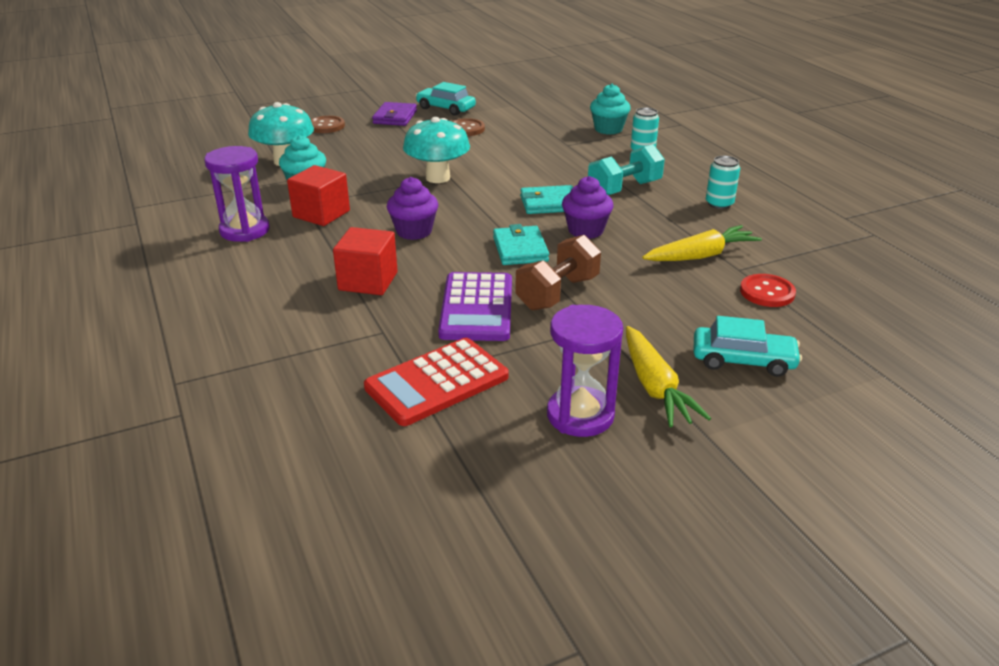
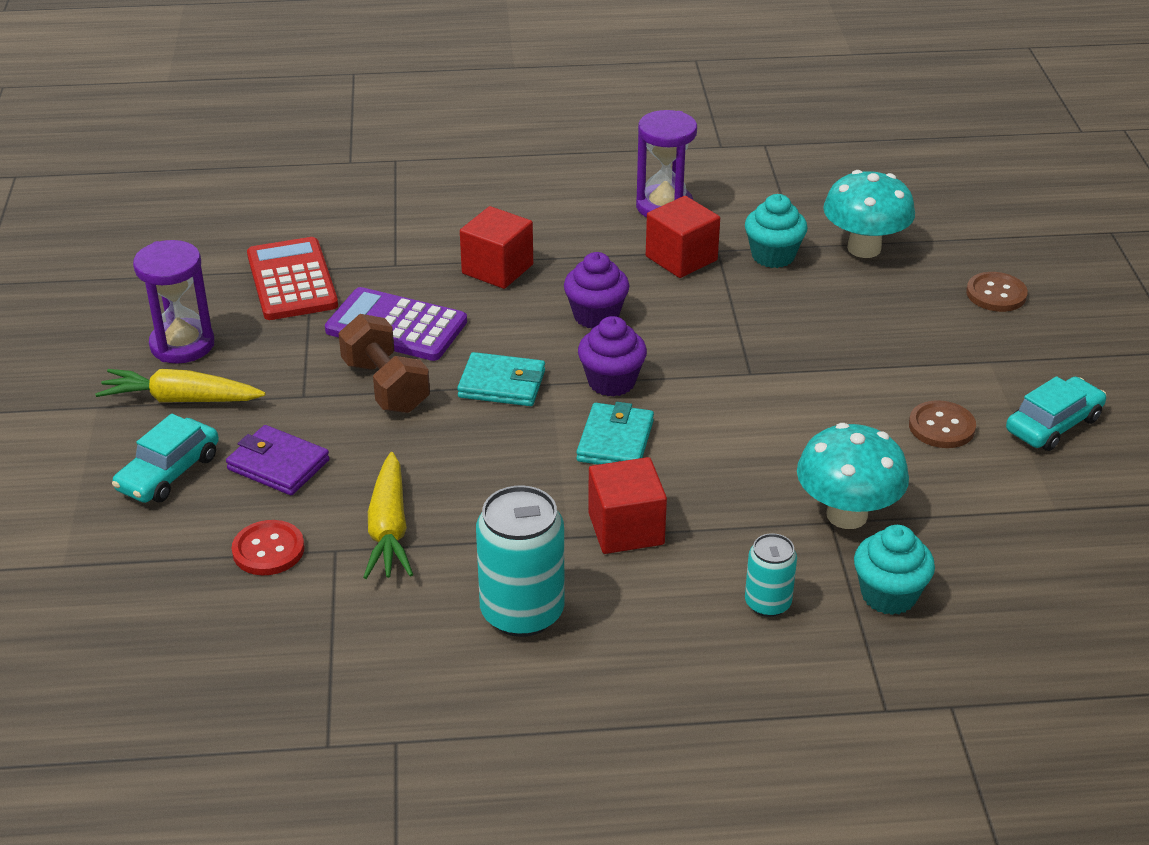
camera: 110 degrees right, 5 degrees up
purple wallet [372,102,417,126] -> purple wallet moved to [226,425,330,495]
turquoise mushroom [403,117,470,183] -> turquoise mushroom moved to [797,423,909,529]
purple cupcake [562,176,613,239] -> purple cupcake moved to [578,316,647,397]
turquoise dumbbell [588,144,665,195] -> red cube [588,457,667,554]
turquoise can [706,156,740,209] -> turquoise can [476,485,565,637], size x1.78

